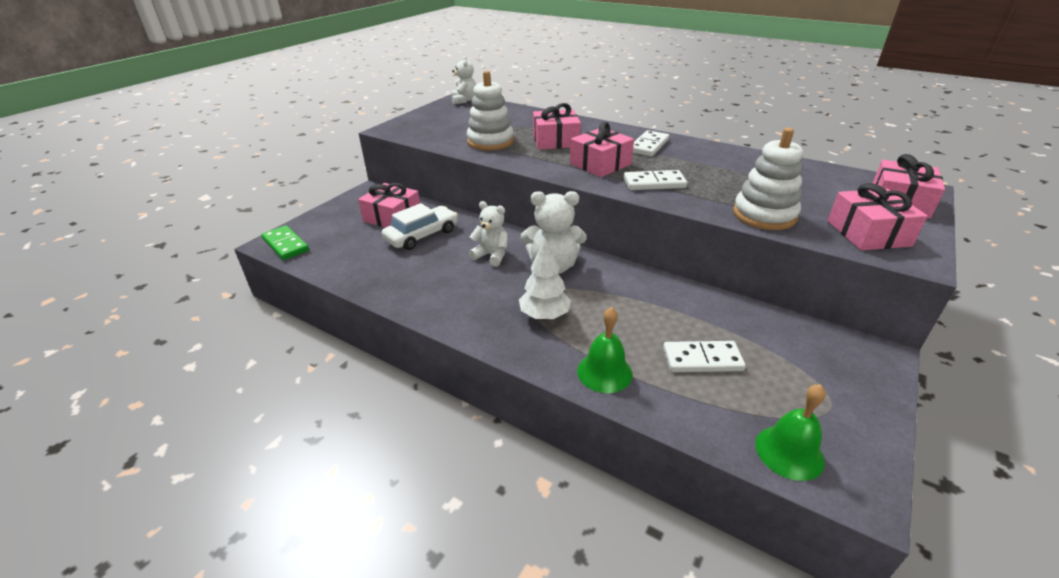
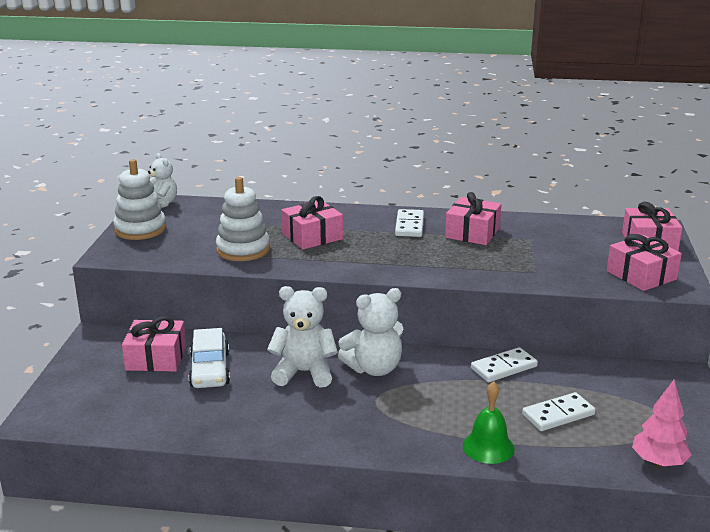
camera: 25 degrees left, 10 degrees down
green domino [261,225,309,260] -> none
white car [382,203,458,250] -> white car turned 150 degrees clockwise [189,328,230,388]
white teddy bear [469,201,508,267] -> white teddy bear [267,286,338,388], size x1.51
white tree [519,238,571,320] -> none
pink gift [570,122,634,177] -> pink gift moved to [445,192,502,245]
white domino [624,170,687,190] -> white domino moved to [471,347,538,382]
white stacking toy [733,128,803,230] -> white stacking toy moved to [113,159,166,240]
green bell [755,384,826,481] -> pink tree [632,380,692,467]

